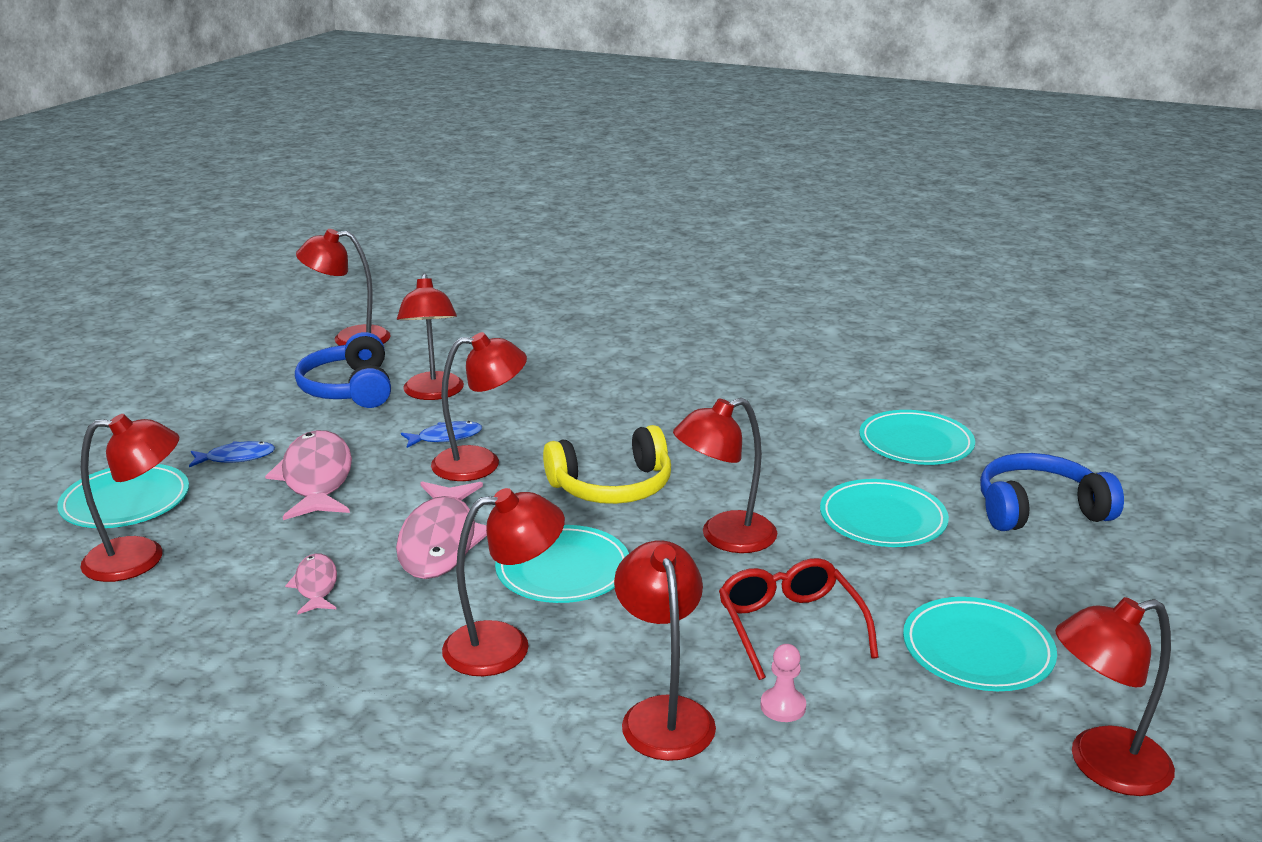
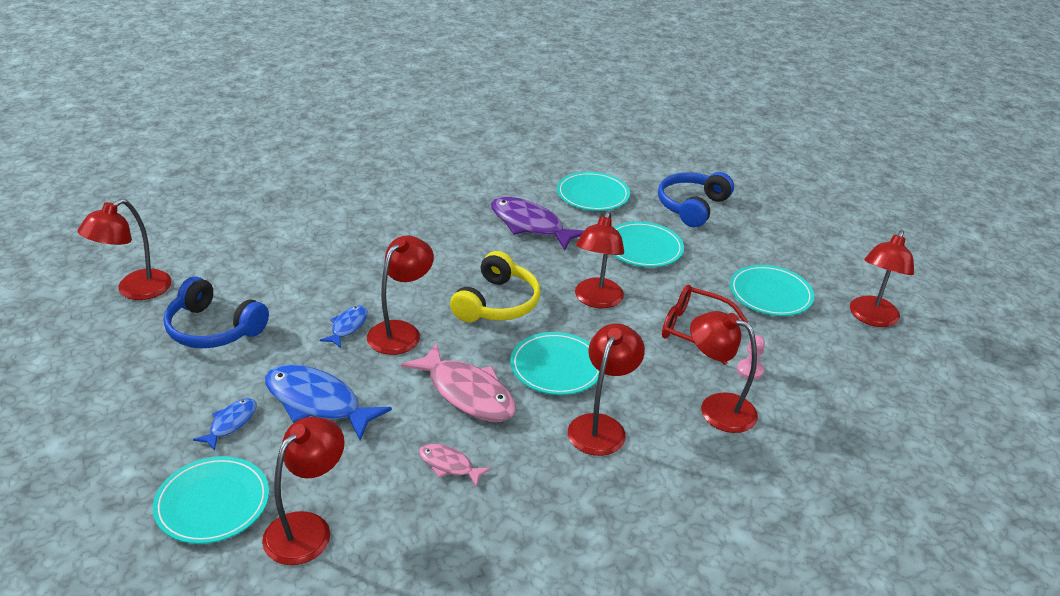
camera: 50 degrees left, 10 degrees up
pink fish [265,430,352,520] -> blue fish [265,364,392,440]
red lamp [397,273,464,400] -> none
none -> purple fish [491,197,584,250]

